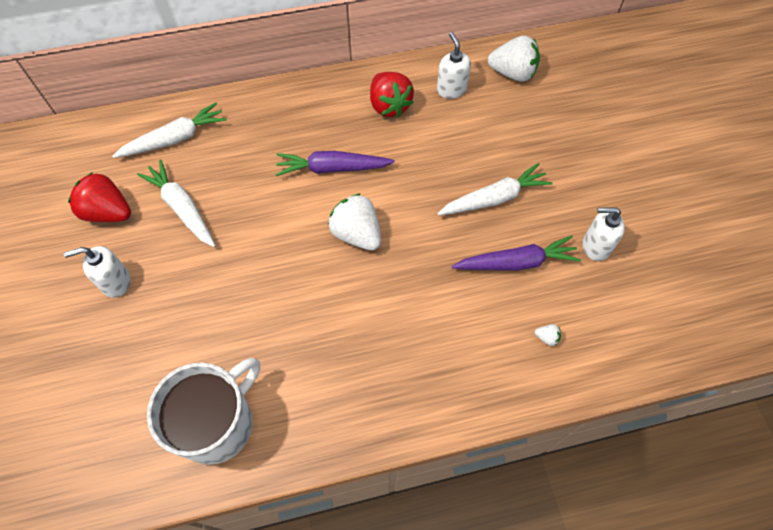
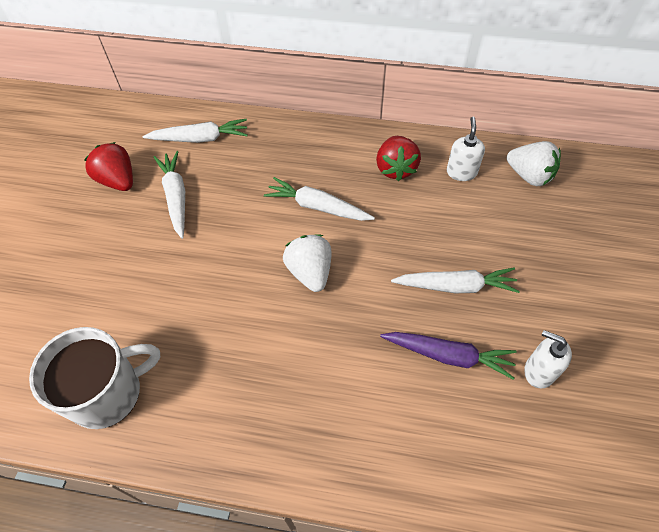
camera: 25 degrees right, 5 degrees down
white soap dispenser [64,246,130,298] -> none
purple carrot [276,151,395,176] -> white carrot [264,177,375,221]
white strawberry [535,324,561,346] -> none

